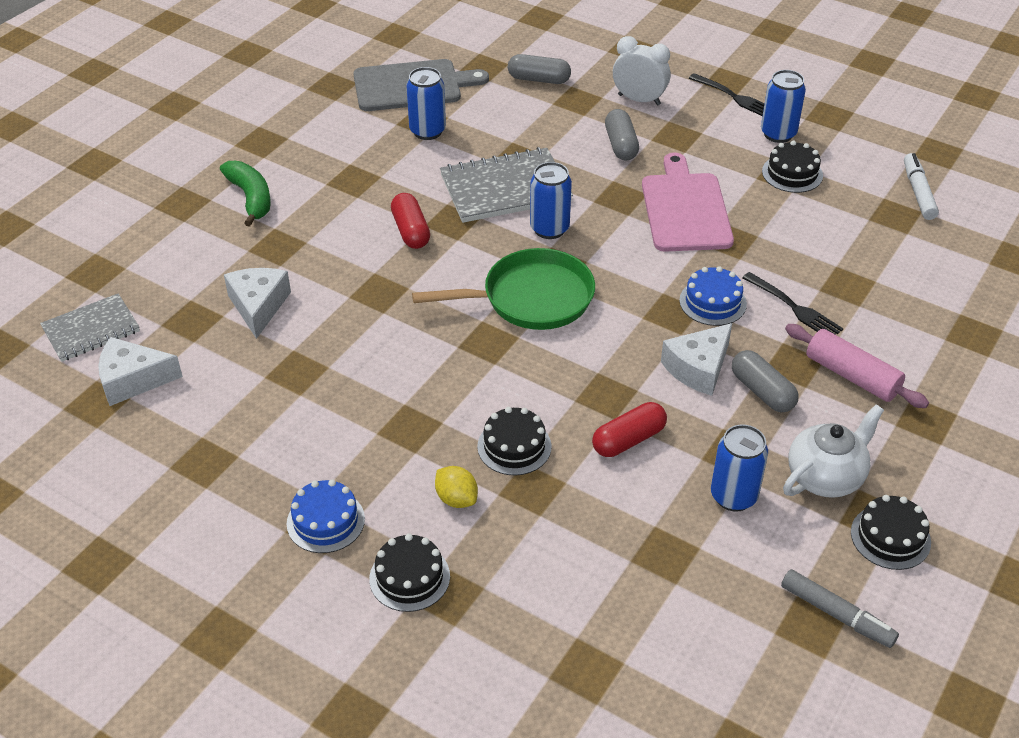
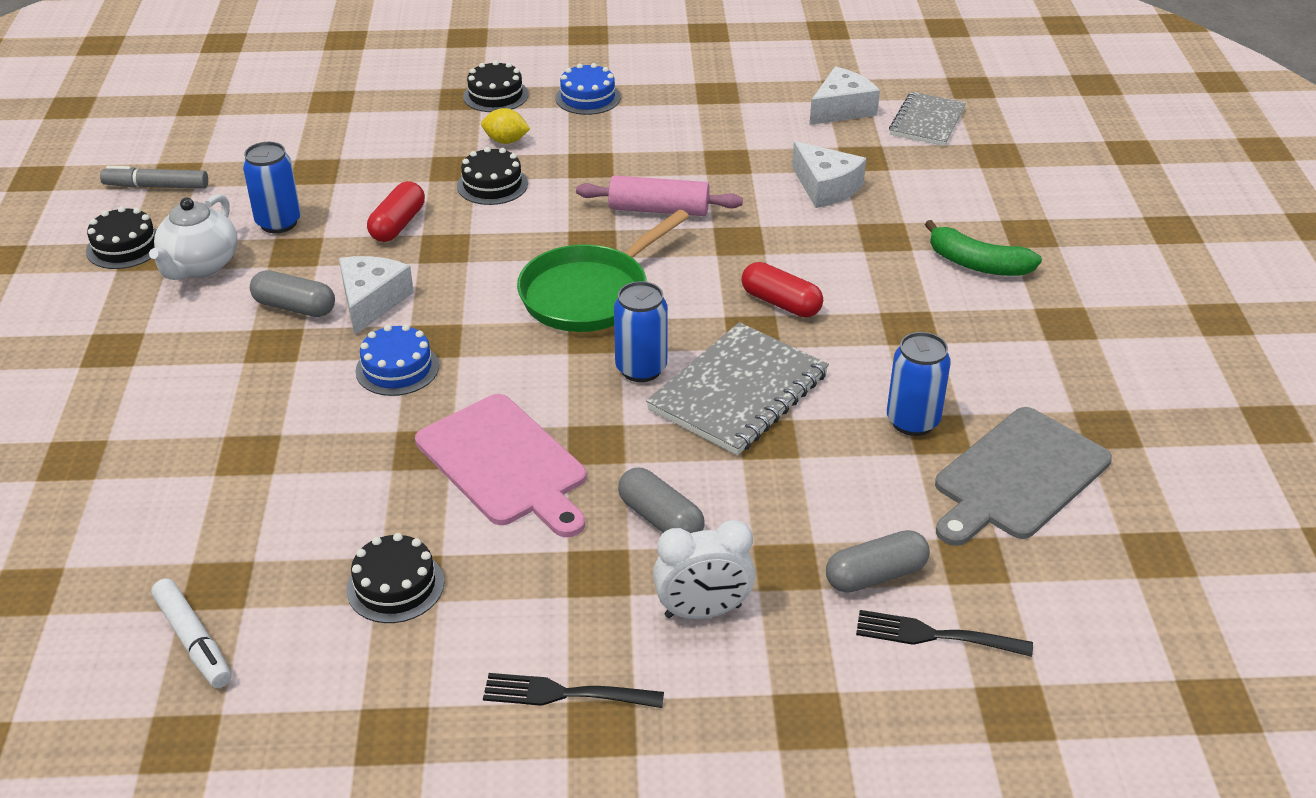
camera: 145 degrees right, 5 degrees down
black fork [742,272,843,335] -> black fork moved to [856,610,1033,657]
blue can [761,70,806,143] -> none
pink rolling pin [785,324,929,408] -> pink rolling pin moved to [576,175,743,216]

